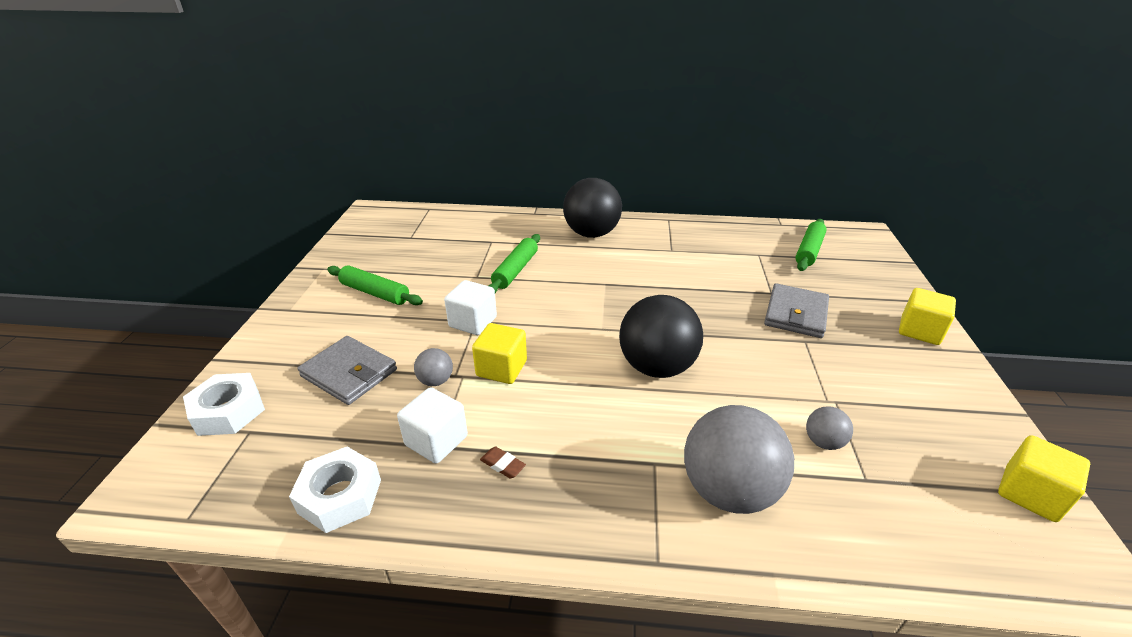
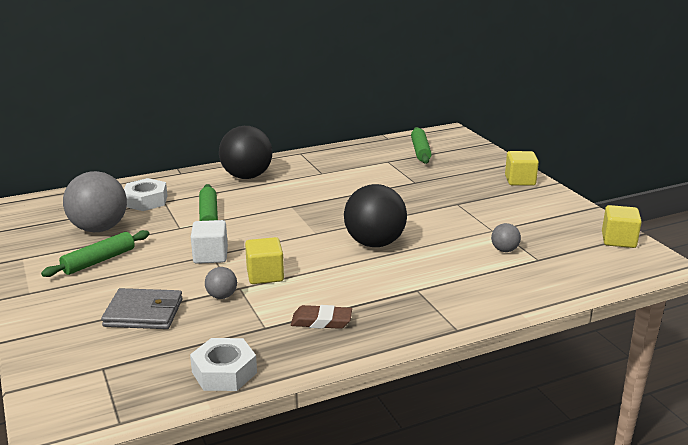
camera: 30 degrees left, 10 degrees down
white nut [183,373,265,436] -> white nut moved to [124,178,168,211]
green rolling pin [327,265,423,305] -> green rolling pin turned 45 degrees counterclockwise [41,230,150,277]
white cube [397,387,468,464] -> none
brown eraser [480,446,526,479] -> brown eraser [291,305,352,329], size x1.68
grey ball [684,405,794,514] -> grey ball moved to [63,171,127,232]
grey wallet [764,283,829,338] -> none

